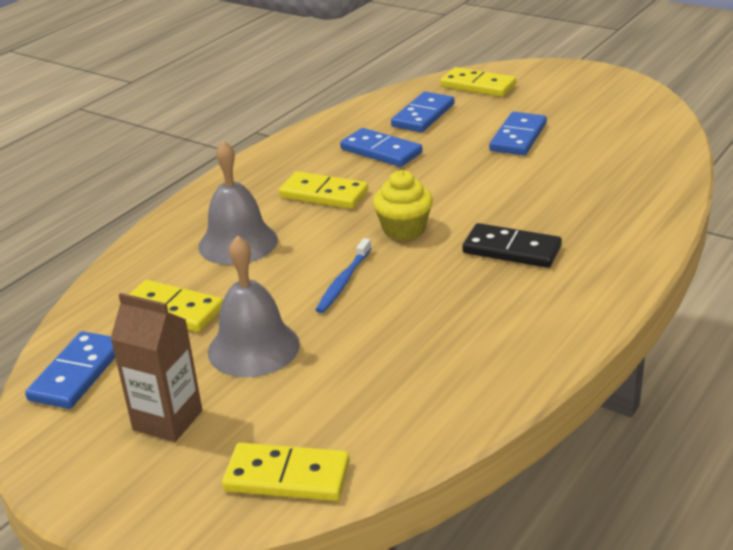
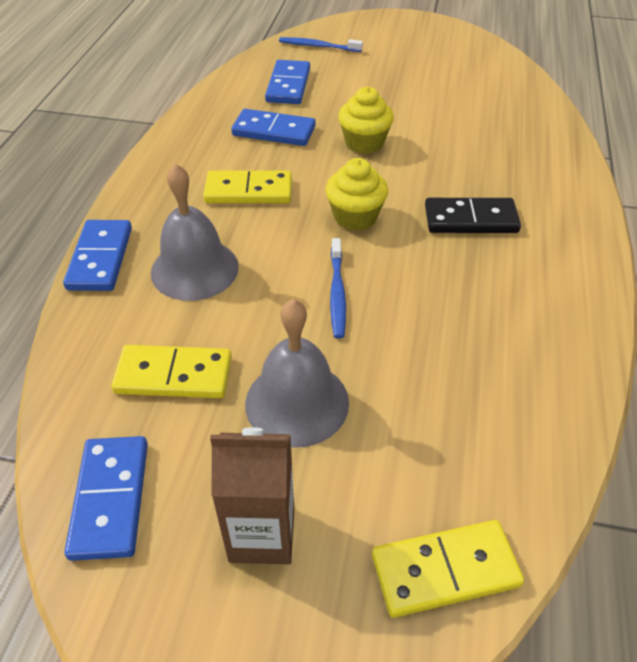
camera: 25 degrees left, 15 degrees up
yellow domino [440,67,516,97] -> blue toothbrush [279,37,363,52]
blue domino [489,112,547,156] -> blue domino moved to [63,220,132,291]
none -> yellow cupcake [338,87,394,154]

